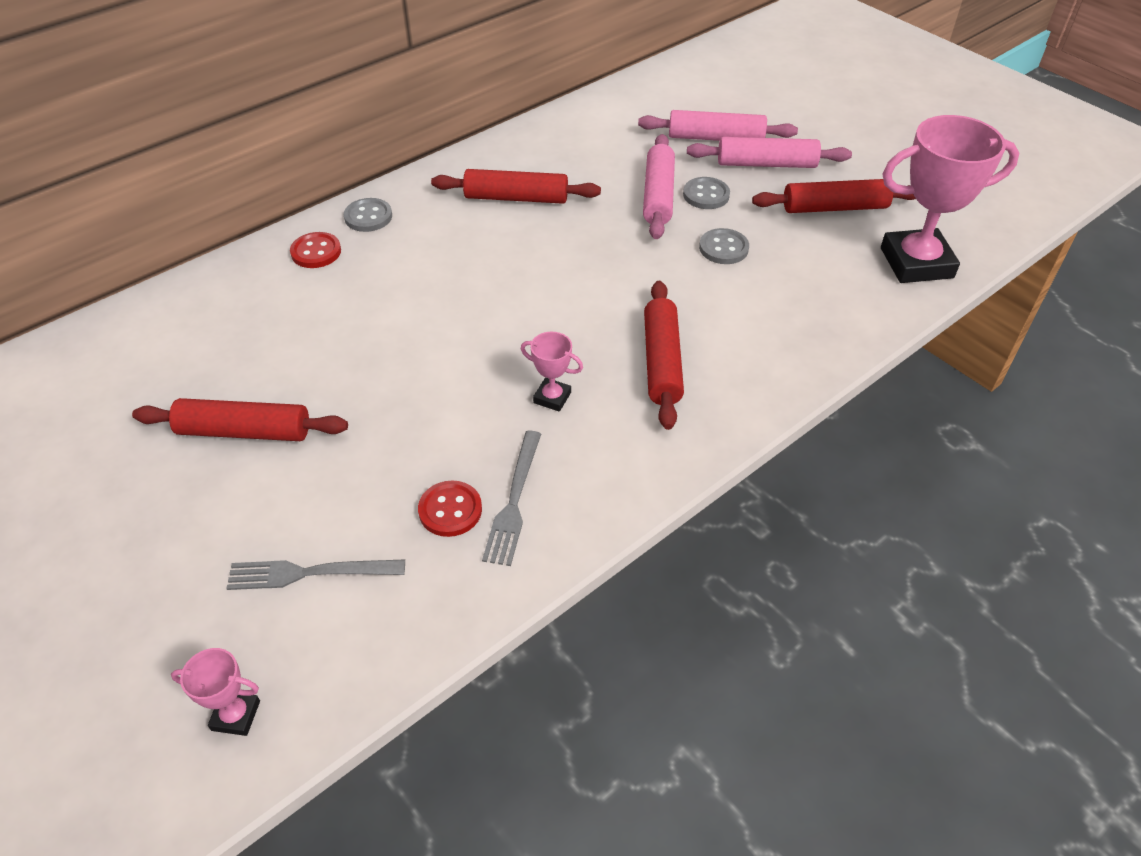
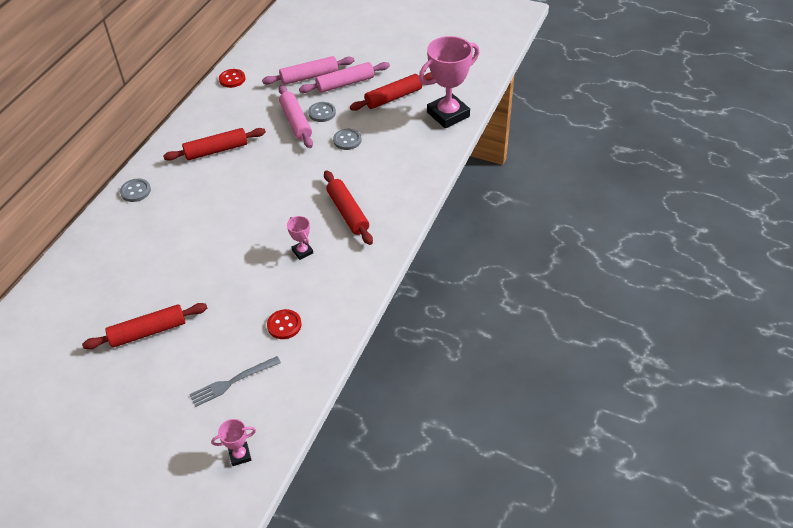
camera: 25 degrees left, 0 degrees up
red button [290,232,341,268] -> red button moved to [219,69,245,88]
grey fork [482,431,541,566] -> none
pink trophy [521,332,583,412] -> pink trophy turned 60 degrees clockwise [287,216,313,260]

